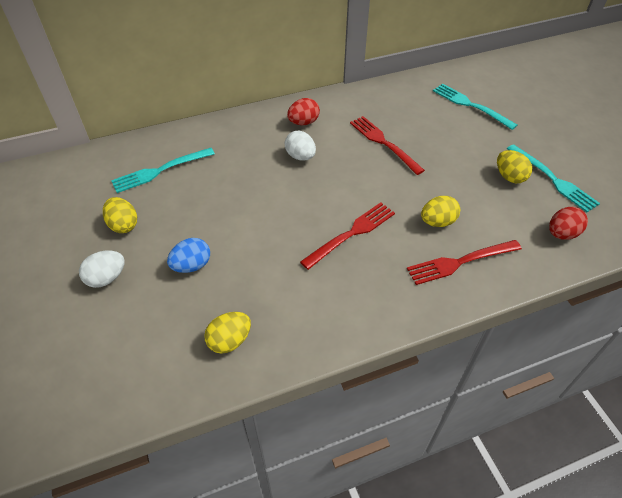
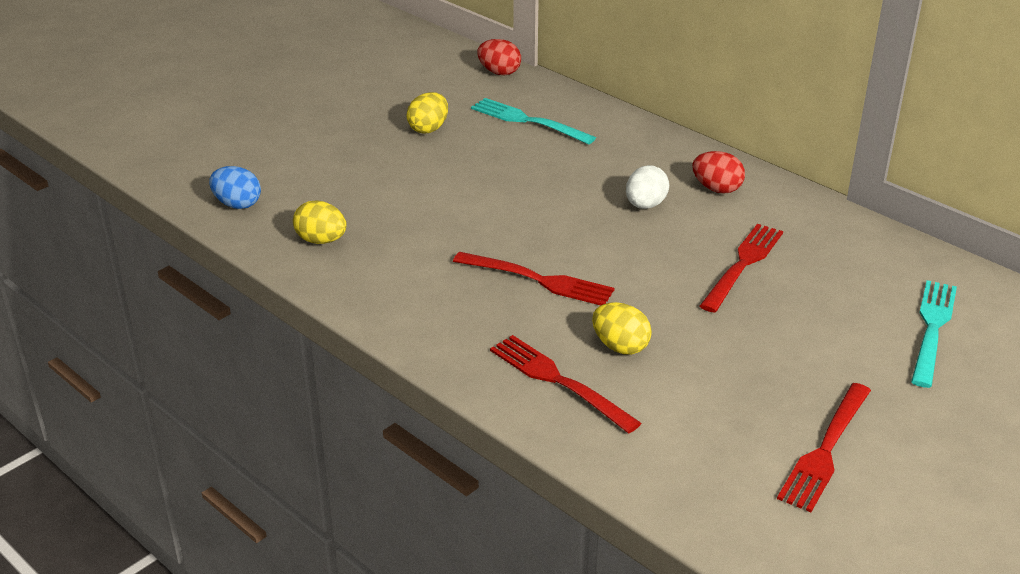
camera: 65 degrees right, 15 degrees down
white egg [79,251,125,288] -> none
blue egg [167,238,210,273] -> blue egg moved to [209,166,261,209]
yellow egg [497,150,532,183] -> none
turquoise fork [507,144,600,212] -> red fork [777,383,871,512]
red egg [549,207,588,240] -> red egg moved to [477,39,521,75]

